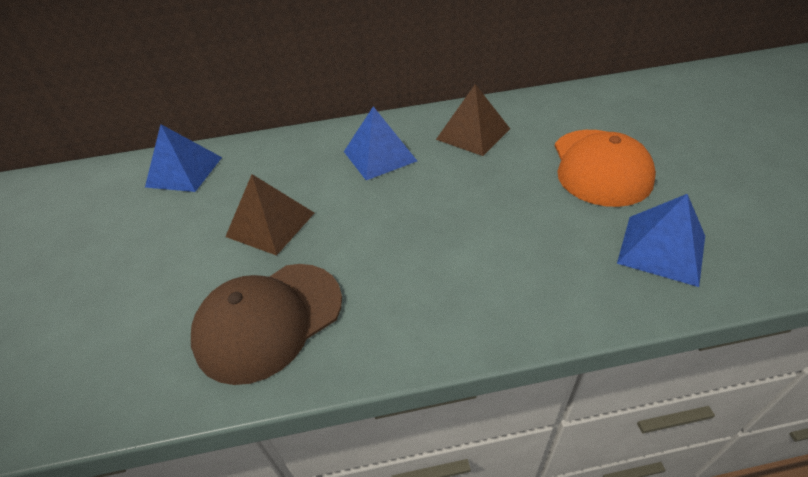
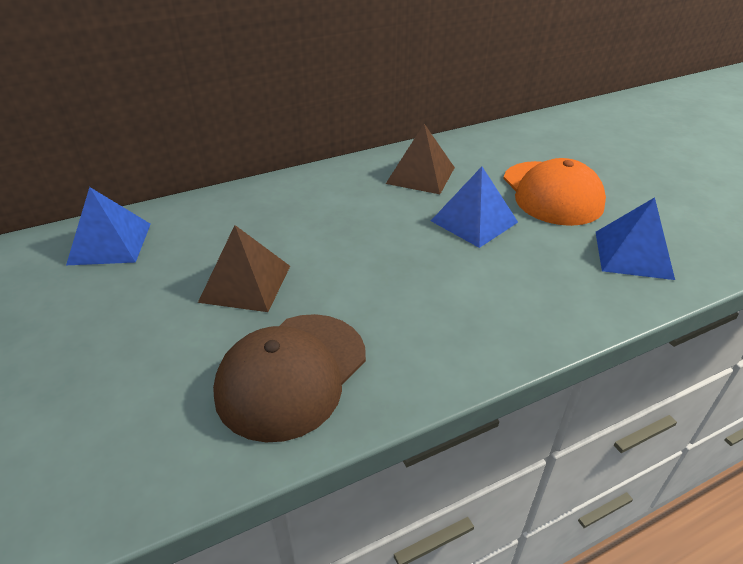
camera: 20 degrees left, 5 degrees down
blue pyramid [344,106,417,180] -> blue pyramid moved to [431,167,518,248]

